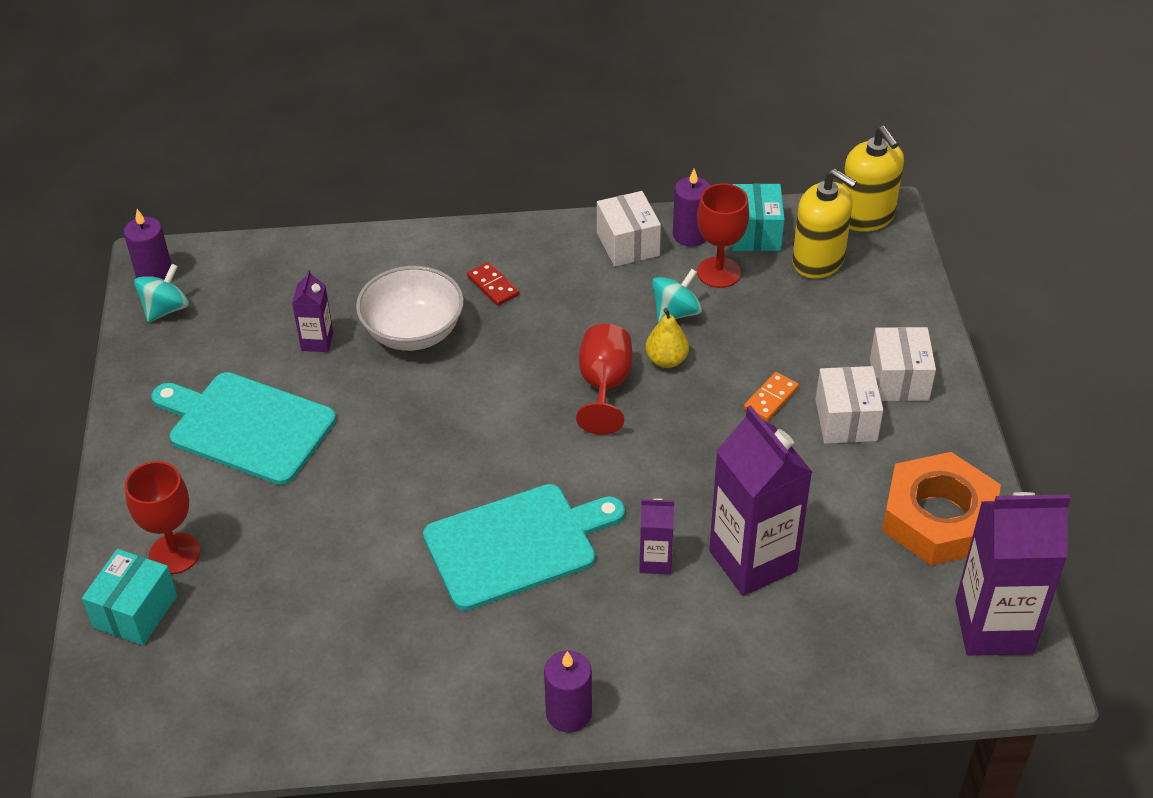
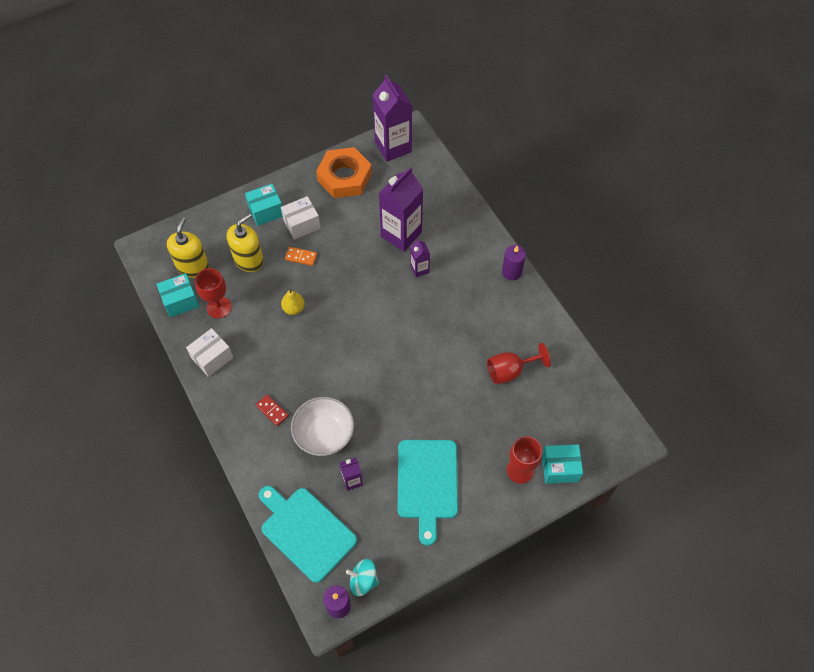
camera: 115 degrees left, 15 degrees up
turquoise cutting board [423,484,625,611] -> turquoise cutting board moved to [259,486,357,583]
red domino [467,262,519,306] -> red domino turned 75 degrees counterclockwise [256,395,289,426]
red goblet [576,324,633,435] -> red goblet moved to [487,343,551,384]
turquoise spinning top [652,269,702,323] -> none
purple candle [673,169,710,246] -> none
yellow soap dispenser [842,126,904,232] -> yellow soap dispenser moved to [227,213,264,272]
white box [870,327,936,401] -> turquoise box [245,184,283,226]

